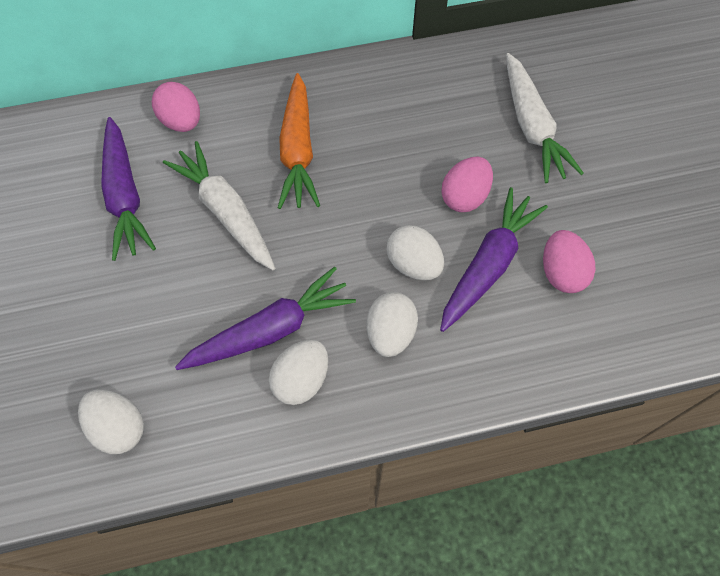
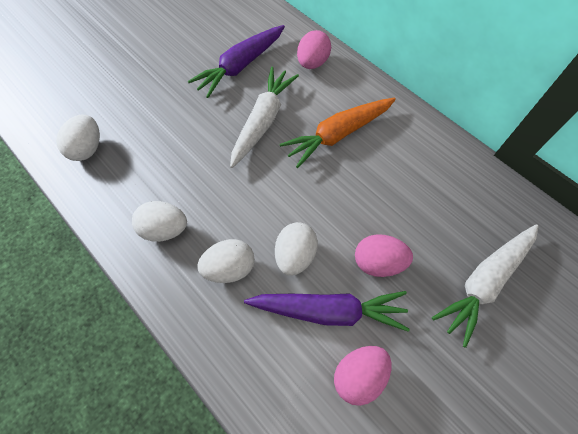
camera: 60 degrees right, 0 degrees up
purple carrot [175,267,356,370] -> none

